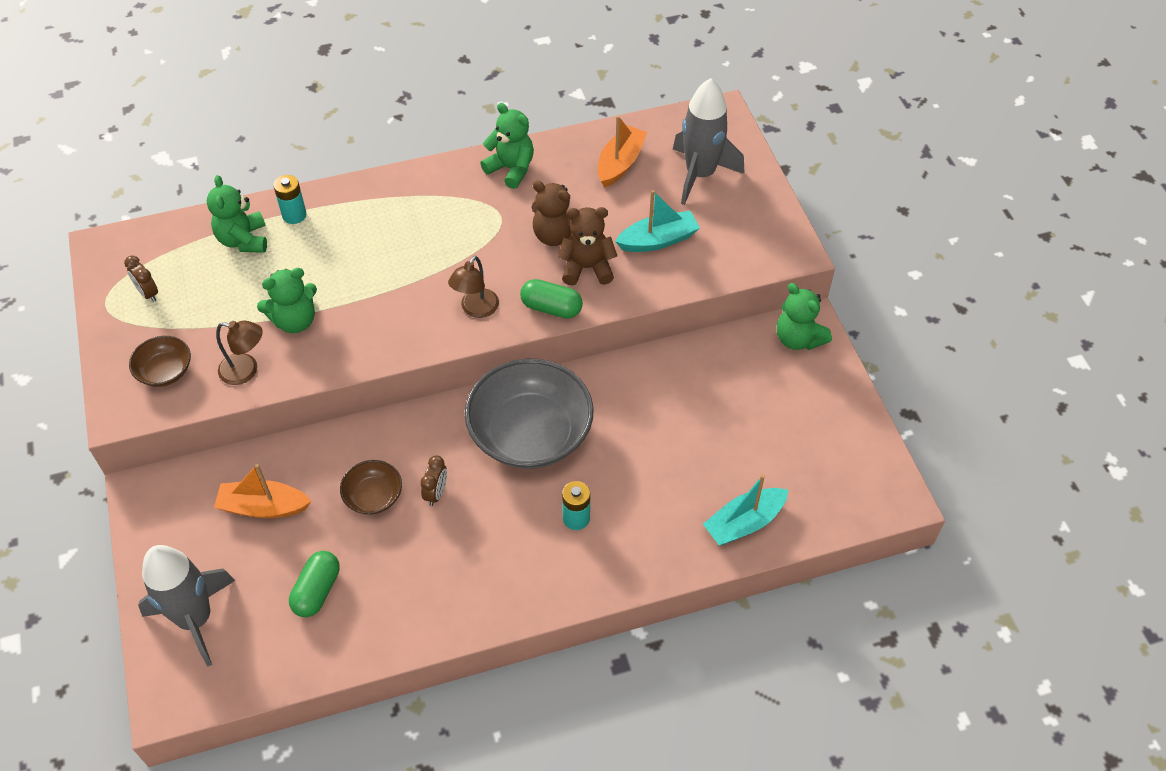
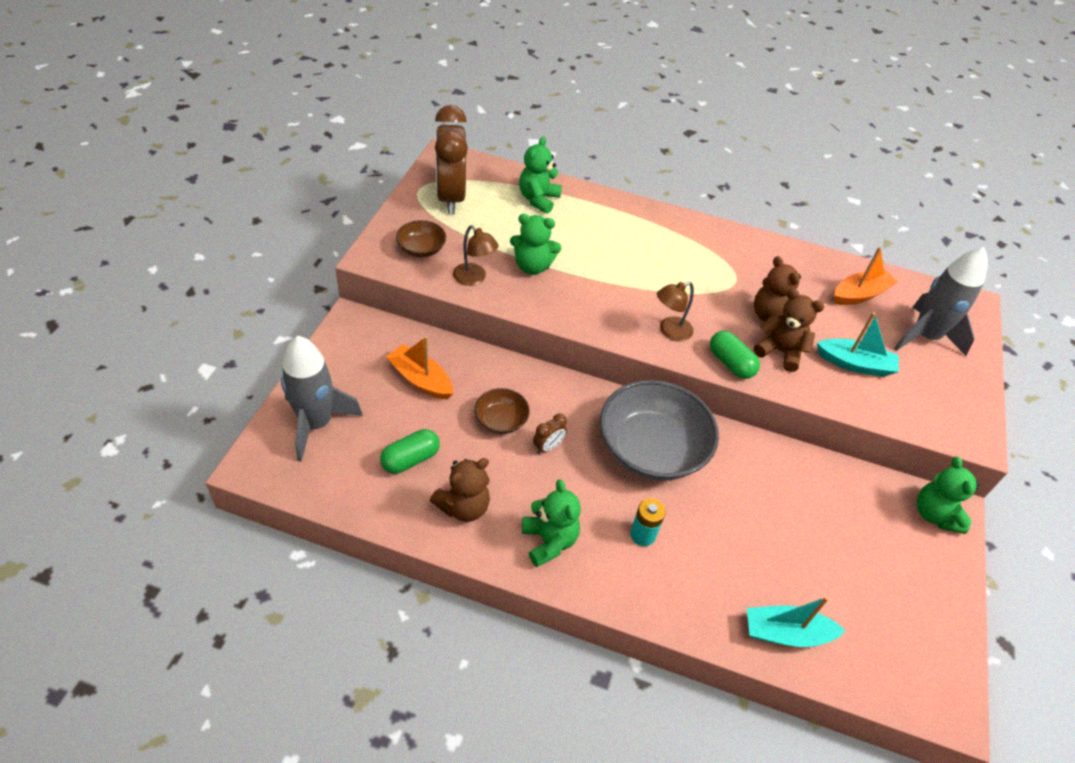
camera: 30 degrees right, 5 degrees down
brown clock [124,256,158,302] -> brown clock [435,105,468,214], size x2.45
turquoise battery [273,175,307,224] -> none
green teddy bear [480,103,534,189] -> green teddy bear moved to [522,479,581,567]
none -> brown teddy bear [430,458,490,522]

